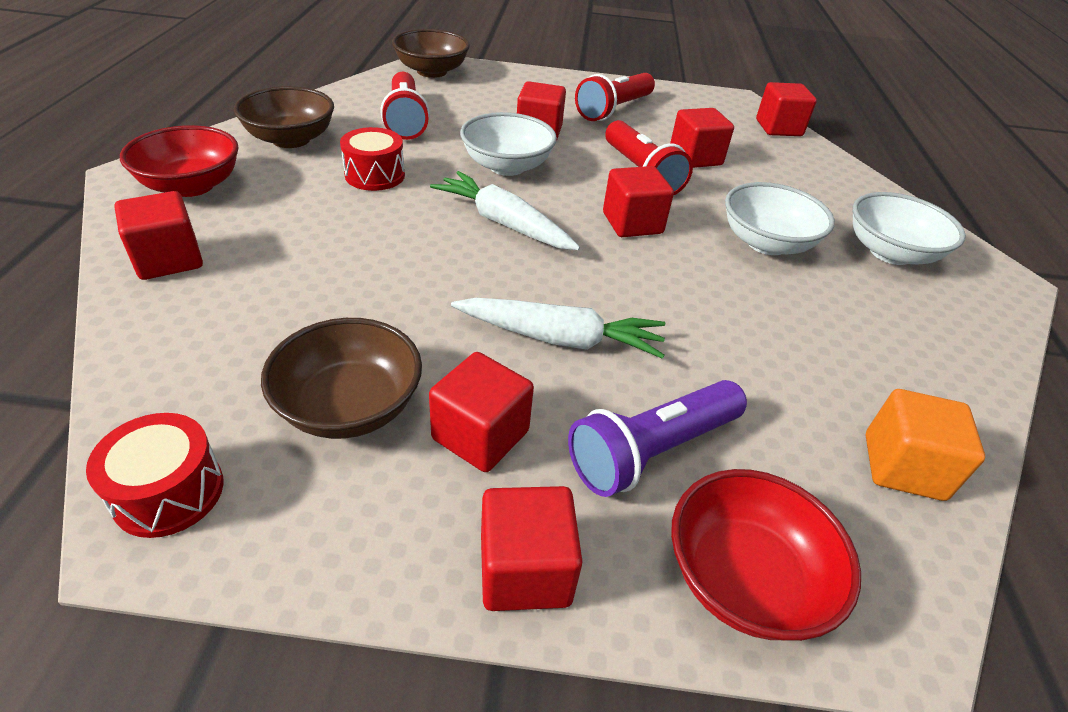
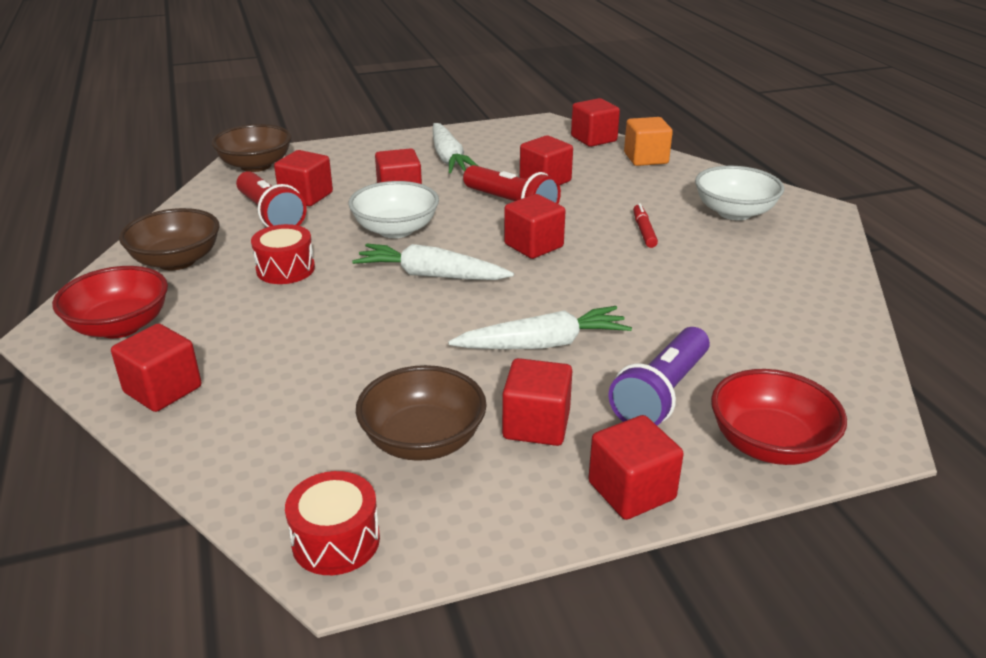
camera: 20 degrees left, 10 degrees down
red flashlight [575,73,655,121] -> white carrot [433,123,478,173]
white bowl [725,182,835,255] -> red marker [633,203,658,248]
orange cube [866,389,985,501] -> orange cube moved to [624,117,673,166]
none -> red cube [274,150,333,206]

